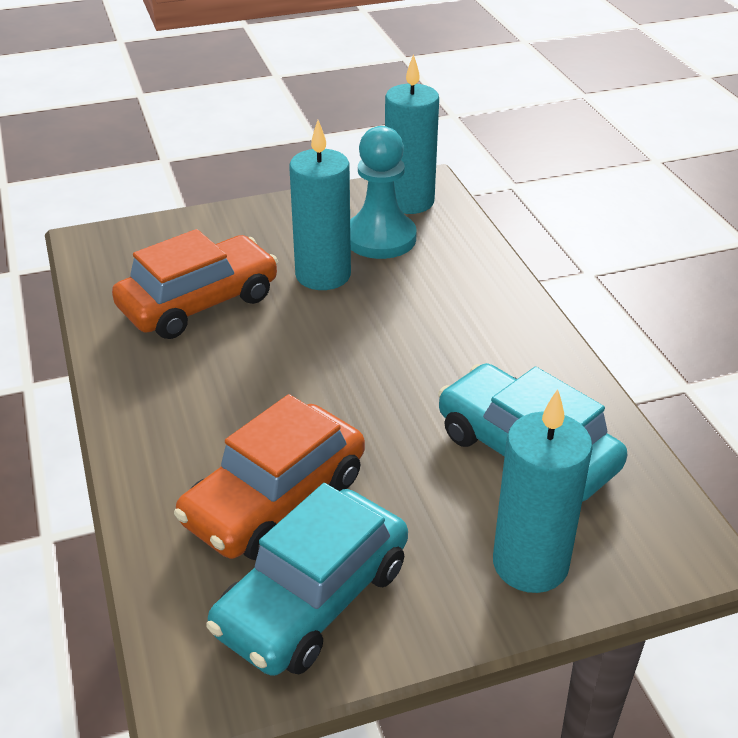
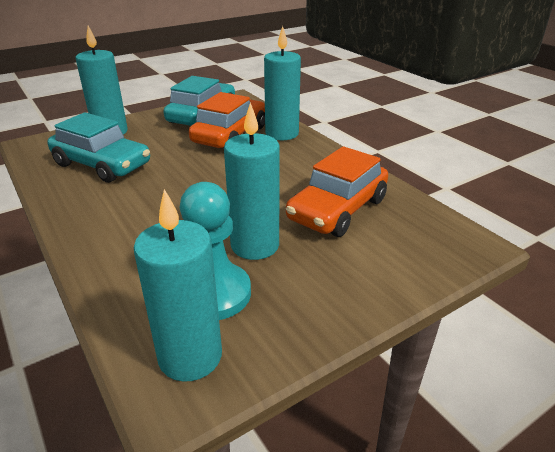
camera: 165 degrees right, 5 degrees down
none -> turquoise candle [264,26,301,140]

